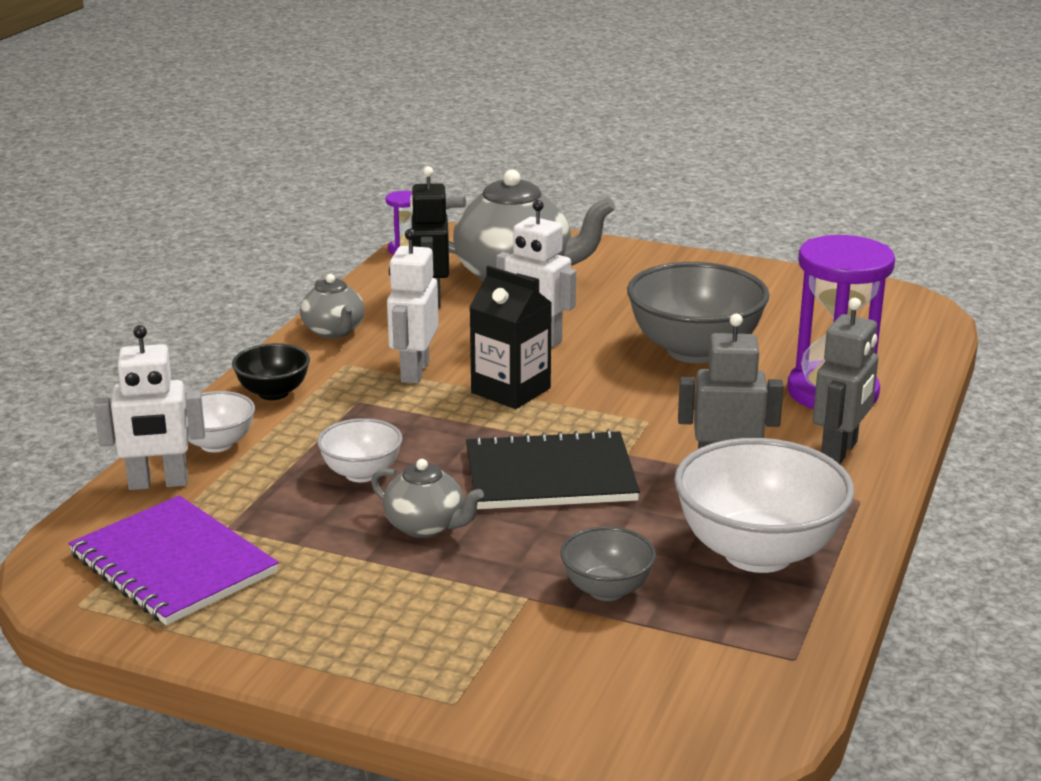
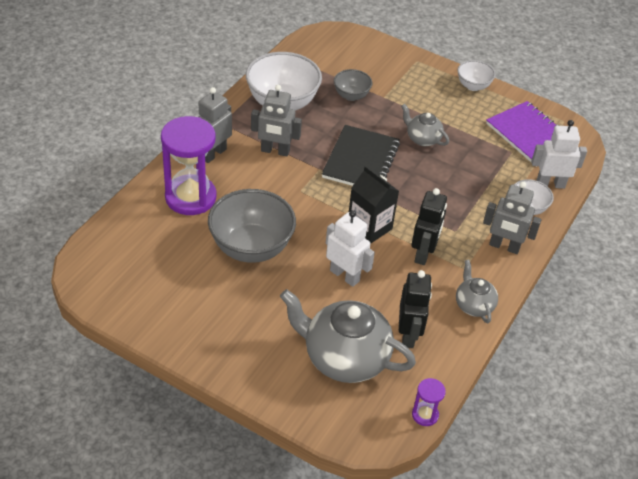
camera: 175 degrees left, 20 degrees up
black bowl [232,343,310,400] -> grey robot [483,181,541,254]
white bowl [317,418,403,482] -> white bowl moved to [457,60,495,91]
white robot [387,229,439,383] -> black robot [411,188,447,265]
black notebook [466,429,640,509] -> black notebook turned 75 degrees counterclockwise [322,125,400,186]

